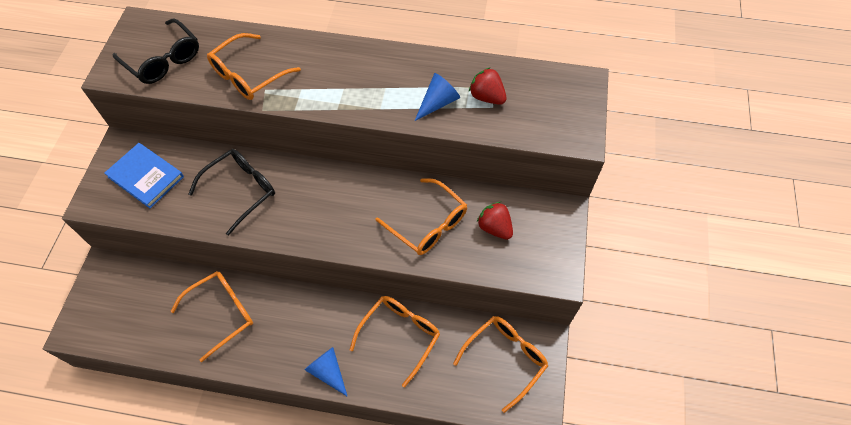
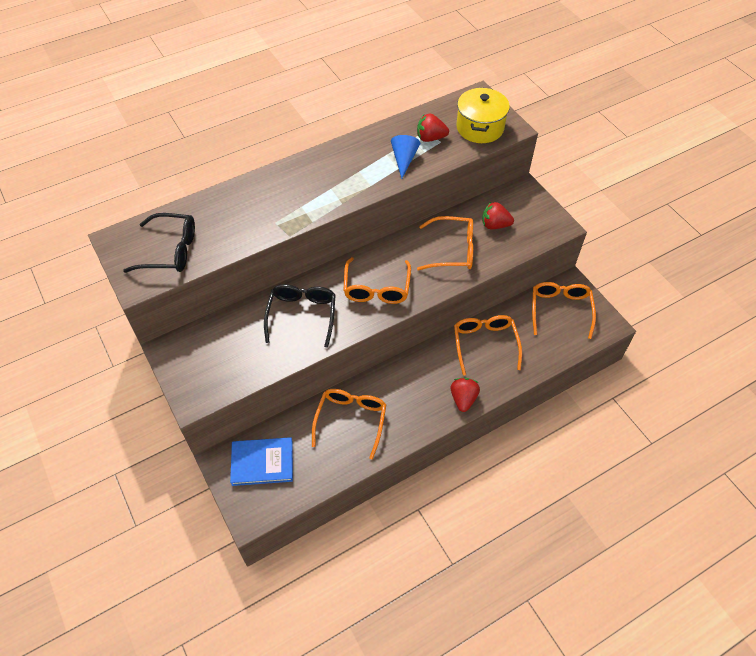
camera: 40 degrees left, 5 degrees down
blue book [104,143,184,208] -> blue book moved to [230,437,293,486]
orange glasses [207,33,301,100] -> orange glasses moved to [344,257,411,304]
blue cone [304,347,348,397] -> red strawberry [451,378,480,412]
none -> yellow pot [456,87,510,143]

